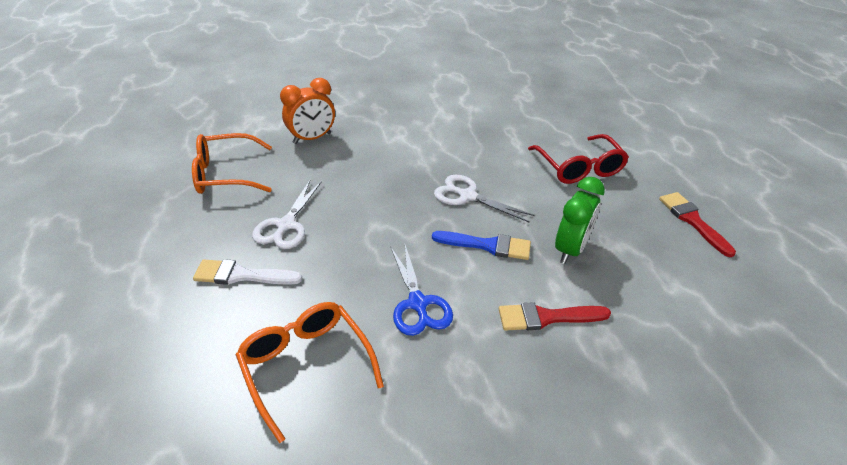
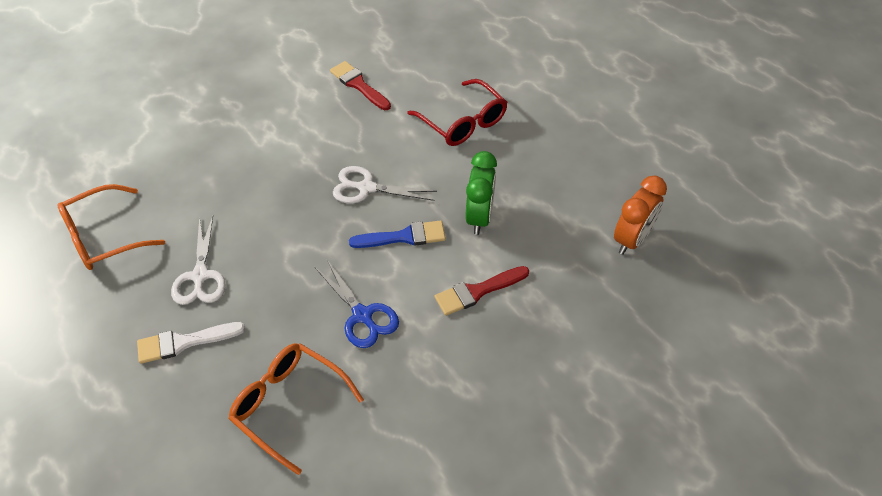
camera: 20 degrees left, 10 degrees up
orange clock [280,78,335,144] -> orange clock moved to [614,176,667,255]
red brush [659,192,736,257] -> red brush moved to [330,61,391,110]

